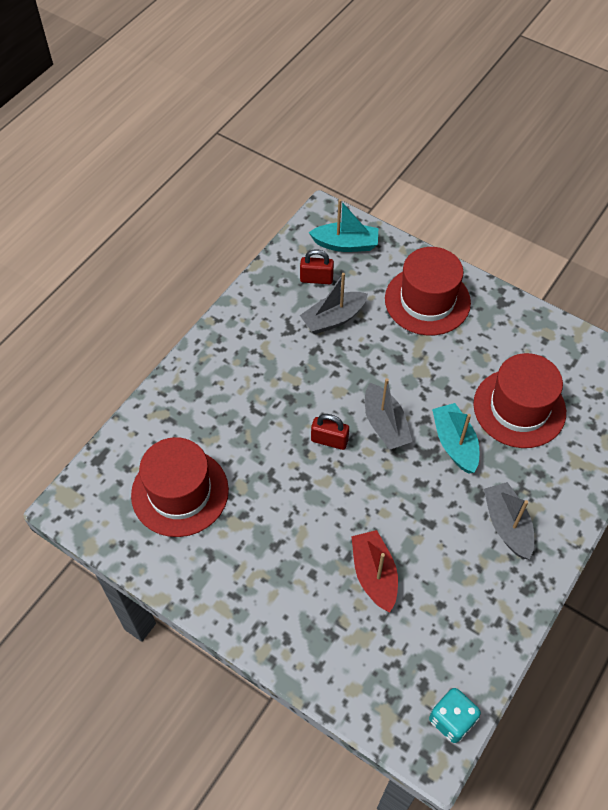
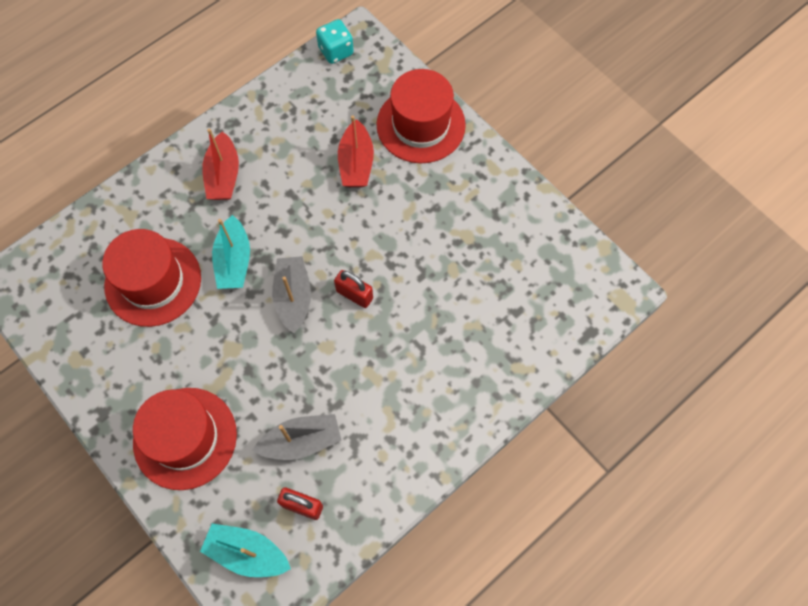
camera: 165 degrees left, 10 degrees up
red hat [131,437,229,537] -> red hat moved to [376,69,466,163]
grey boat [484,482,534,559] -> red boat [202,128,239,200]

